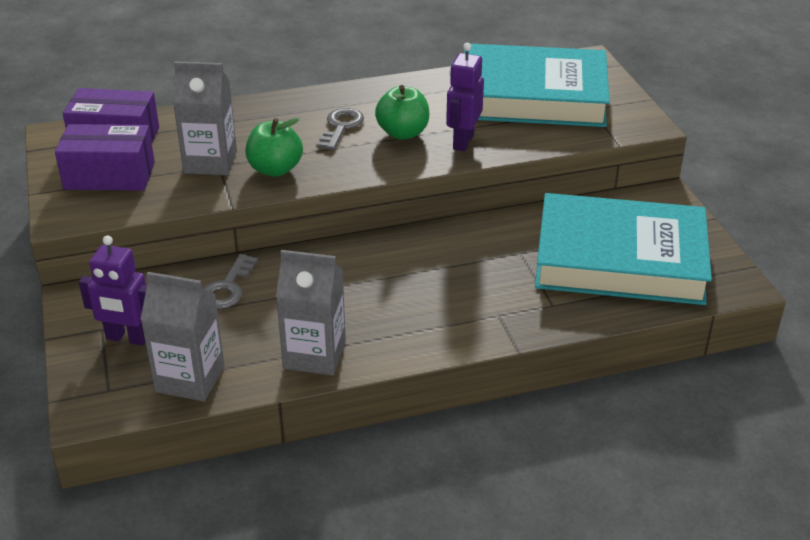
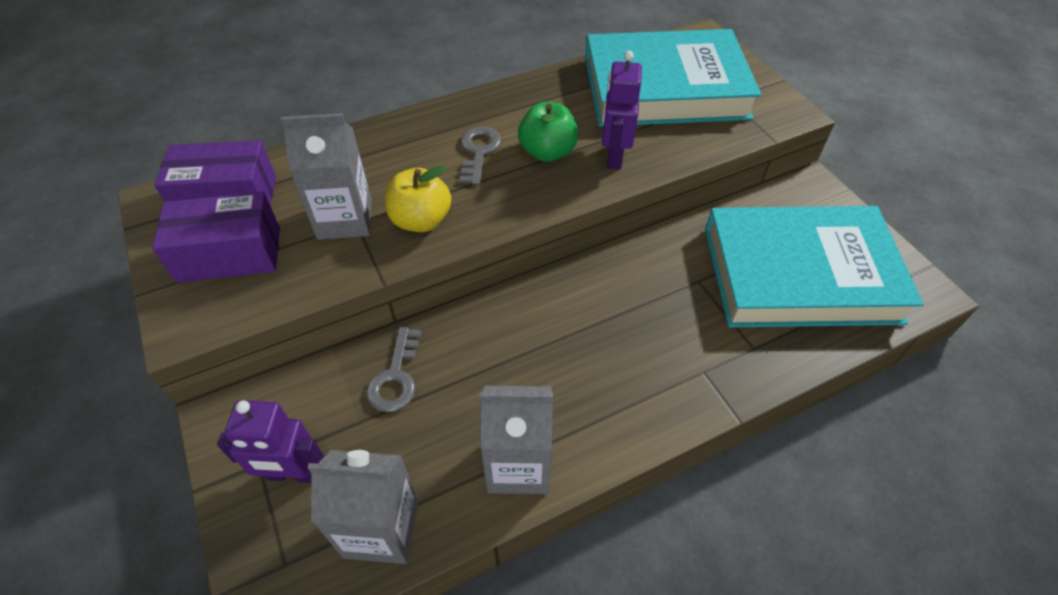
camera: 10 degrees left, 15 degrees up
green apple [246,118,303,177] -> yellow apple [385,165,451,232]

